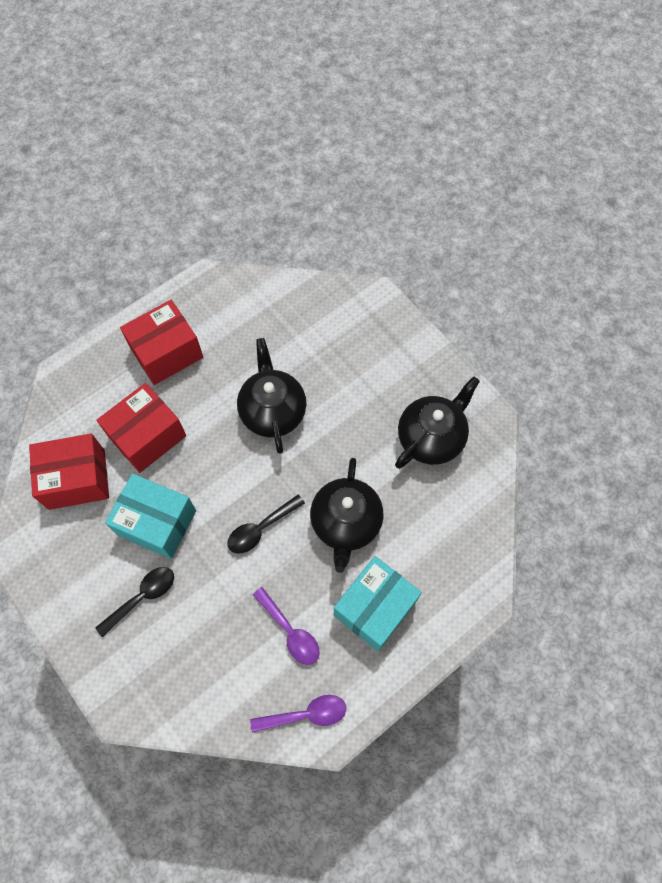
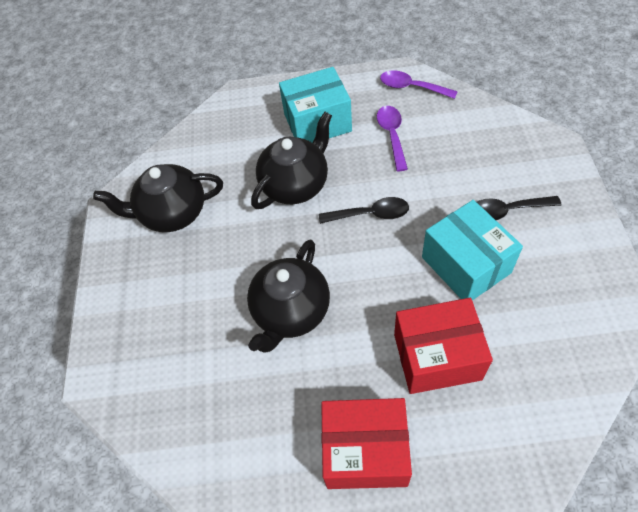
camera: 140 degrees left, 10 degrees down
red box [29,434,109,510] -> none

